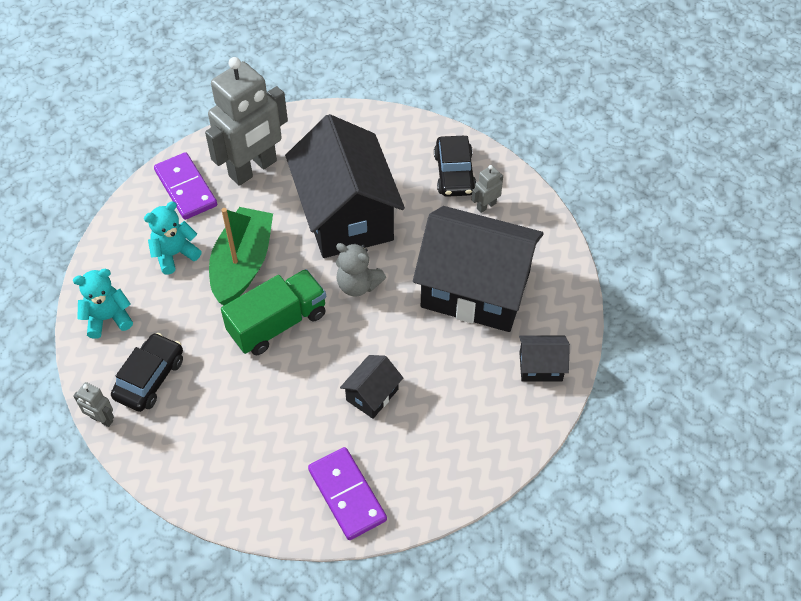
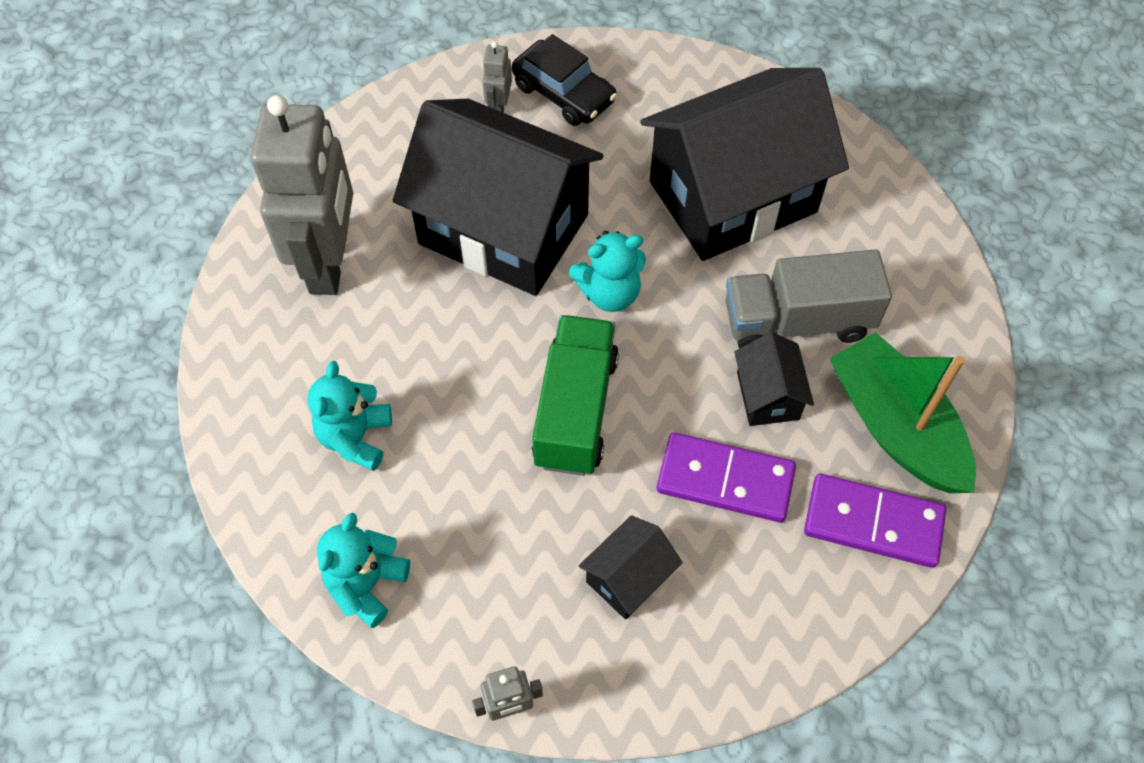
camera: 45 degrees left, 5 degrees up
black car [111,333,183,412] -> none
purple domino [154,152,217,220] -> purple domino moved to [656,432,796,522]
green boat [209,207,273,305] -> green boat moved to [829,332,976,493]
grey teddy bear [336,243,386,297] -> turquoise teddy bear [569,231,646,312]
grey robot [472,165,503,213] -> grey robot moved to [482,41,512,113]
black house [519,335,570,382] -> black house moved to [579,515,683,619]
none -> grey truck [726,249,892,348]

